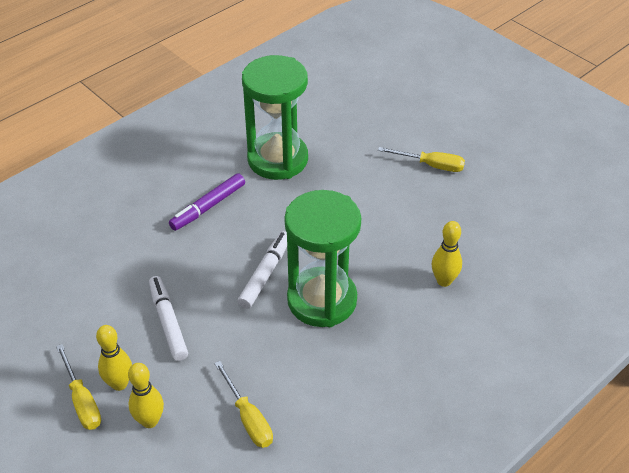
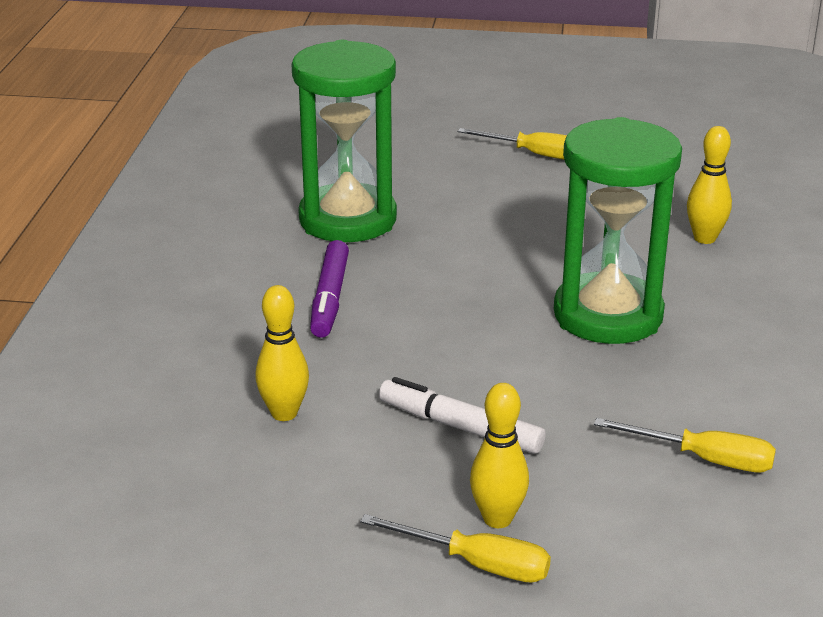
camera: 40 degrees left, 15 degrees down
yellow bowling pin [128,363,164,428] -> yellow bowling pin moved to [255,285,309,421]
white marker [238,231,287,309] -> none
yellow screwdriver [378,147,465,172] -> yellow screwdriver turned 45 degrees clockwise [458,128,567,160]

